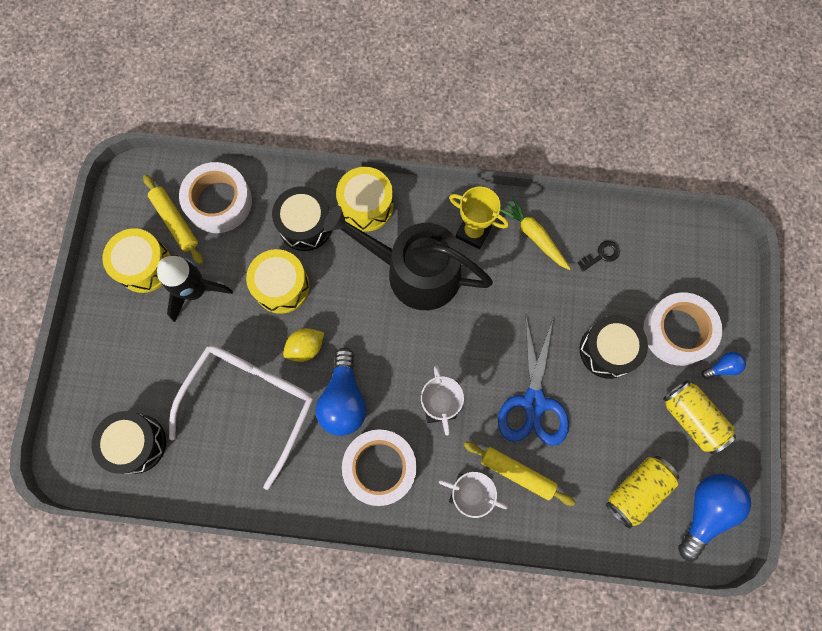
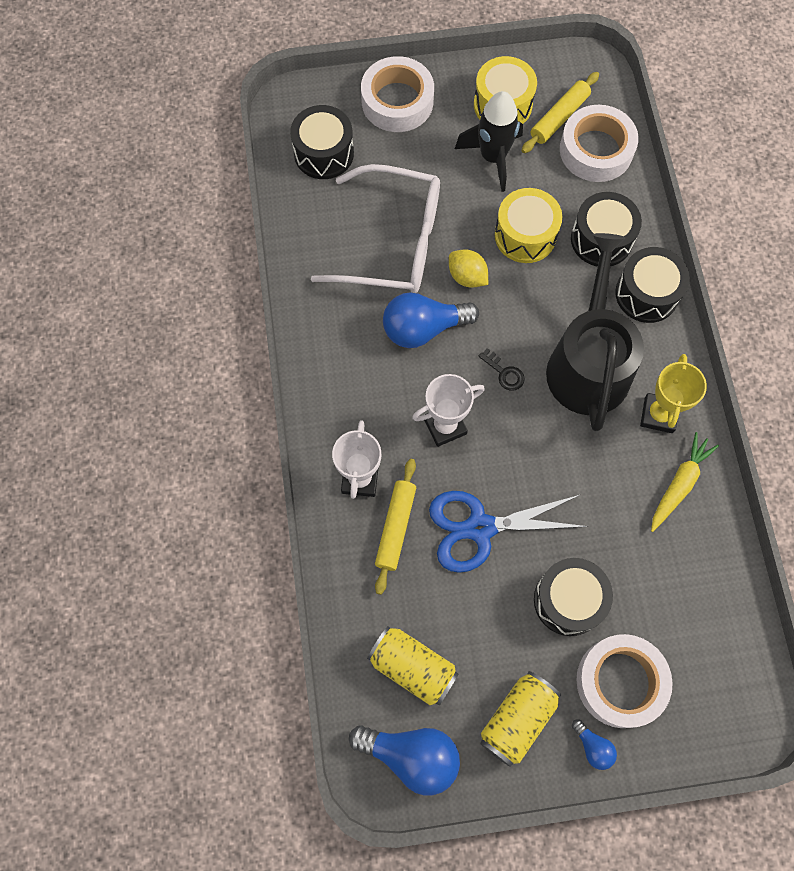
camera: 75 degrees right, 5 degrees down
yellow drum [336,167,394,232] -> black drum [615,247,690,323]
white tape [342,429,417,506] -> white tape moved to [361,56,434,132]
black key [578,241,620,271] -> black key moved to [478,348,525,391]

